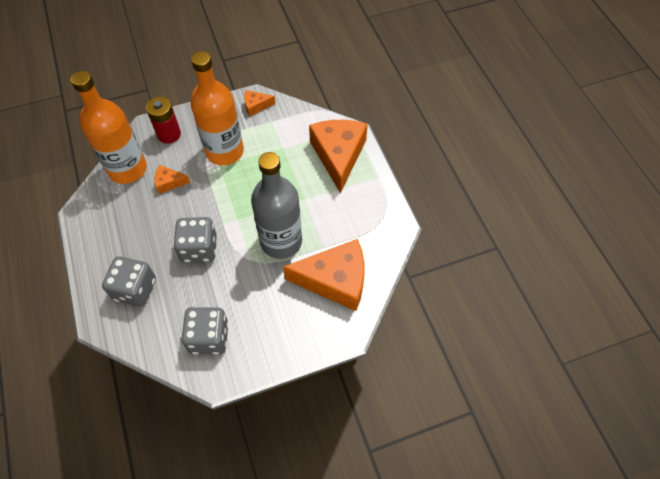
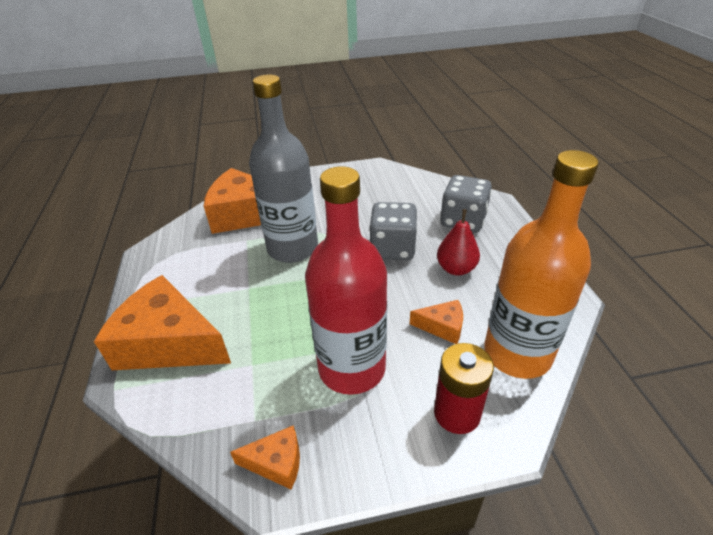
camera: 170 degrees left, 20 degrees down
grey dice [181,307,229,354] -> none
orange bottle [190,51,244,166] -> red bottle [305,166,387,395]
orange cheese [309,120,368,193] -> orange cheese turned 105 degrees clockwise [94,275,231,370]
none -> red pear [437,209,480,275]

